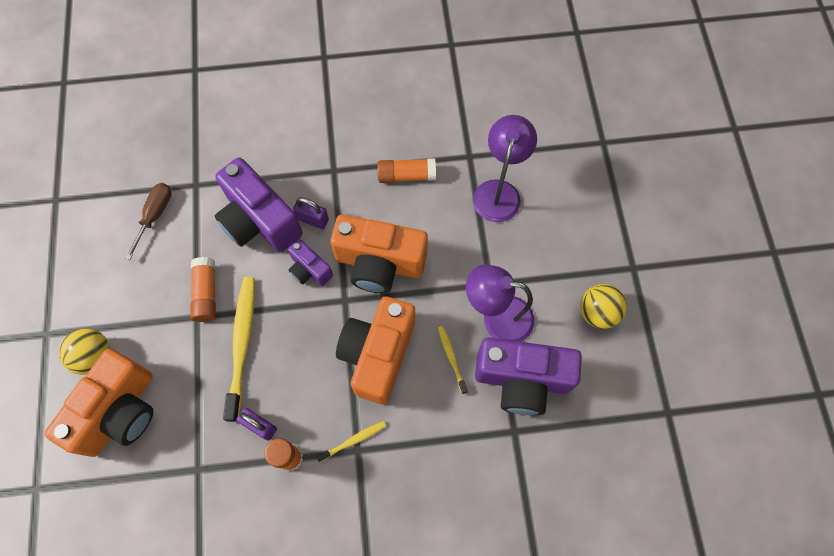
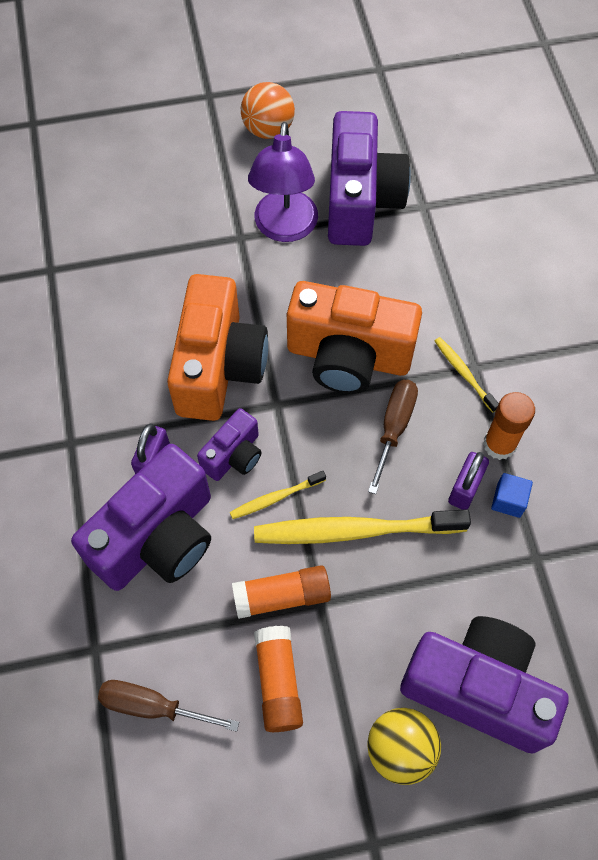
camera: 95 degrees left, 5 degrees down
orange camera [44,349,154,457] -> purple camera [400,616,569,754]
orange glue stick [377,158,436,183] -> orange glue stick moved to [254,626,303,732]
yellow toothbrush [438,326,468,394] -> yellow toothbrush moved to [230,471,326,519]
purple lamp [473,115,537,222] -> none
yellow ball [580,284,627,329] -> orange ball [241,82,295,139]
none -> brown screwdriver [368,380,418,494]
none -> blue cube [491,473,533,518]

